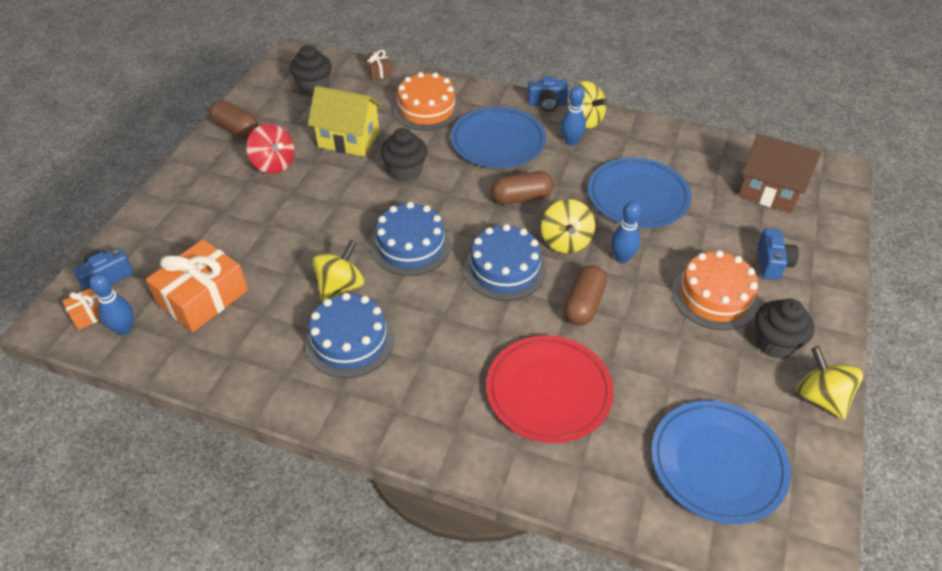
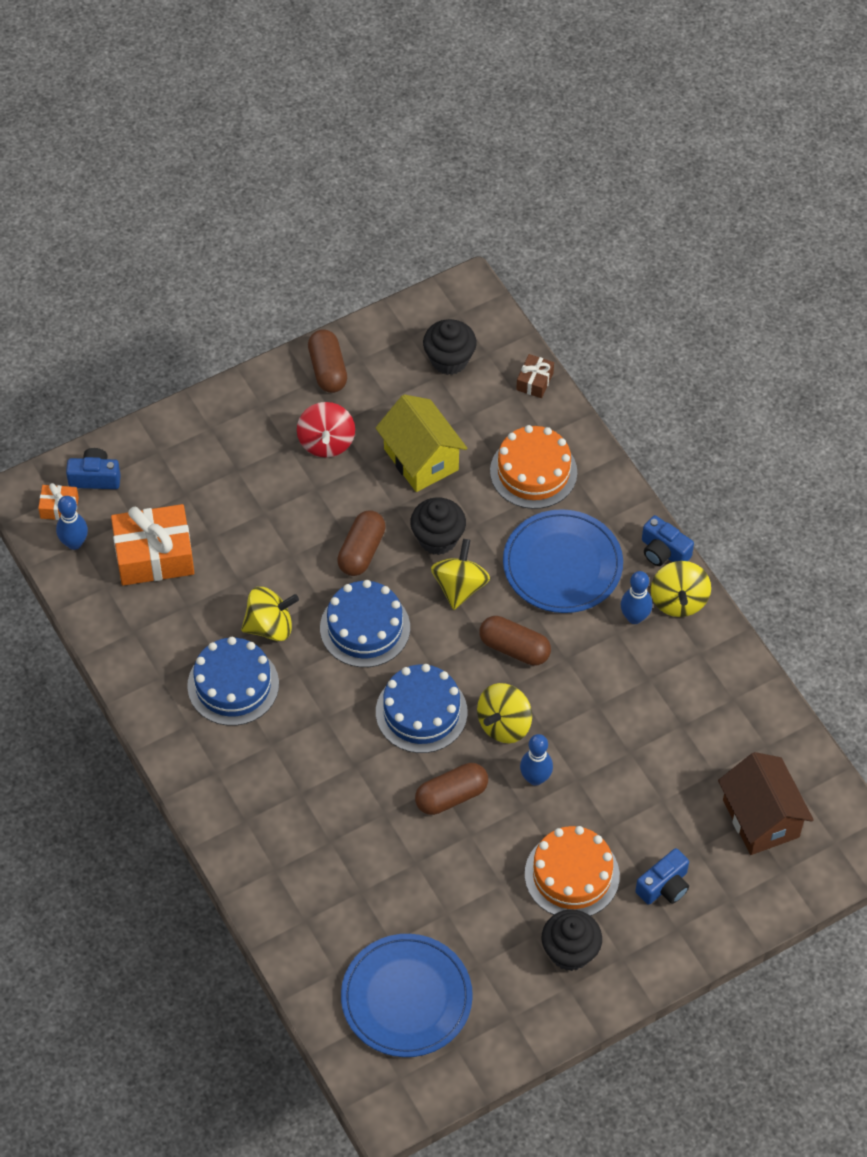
camera: 40 degrees right, 10 degrees up
red plate [486,335,614,443] -> none
blue plate [588,158,691,228] -> none
yellow spinning top [796,346,863,419] -> yellow spinning top moved to [431,539,490,610]
none -> brown capsule [337,510,386,576]

